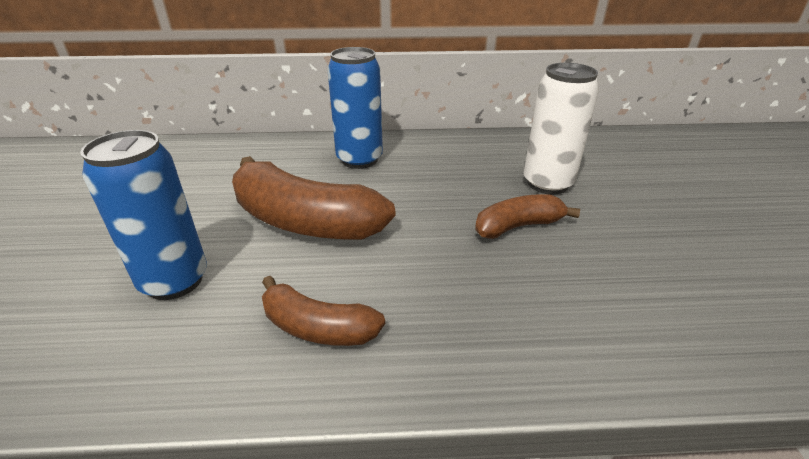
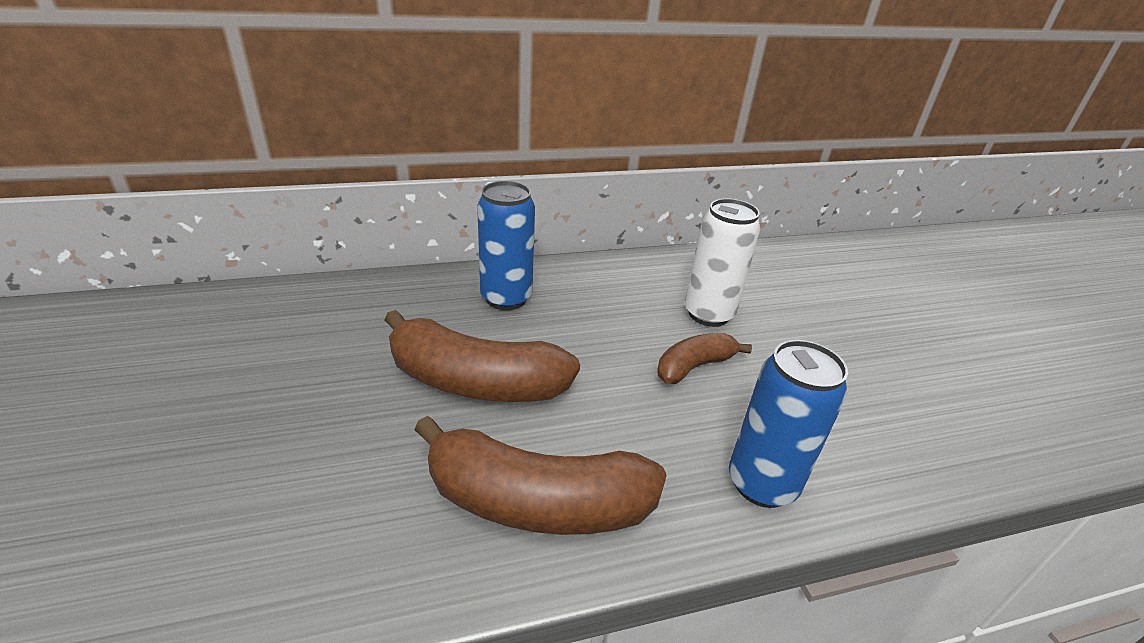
camera: 15 degrees left, 0 degrees up
blue can [81,130,207,300] -> blue can moved to [729,340,848,508]
brown banana [262,276,385,346] -> brown banana [414,416,667,535], size x1.79

